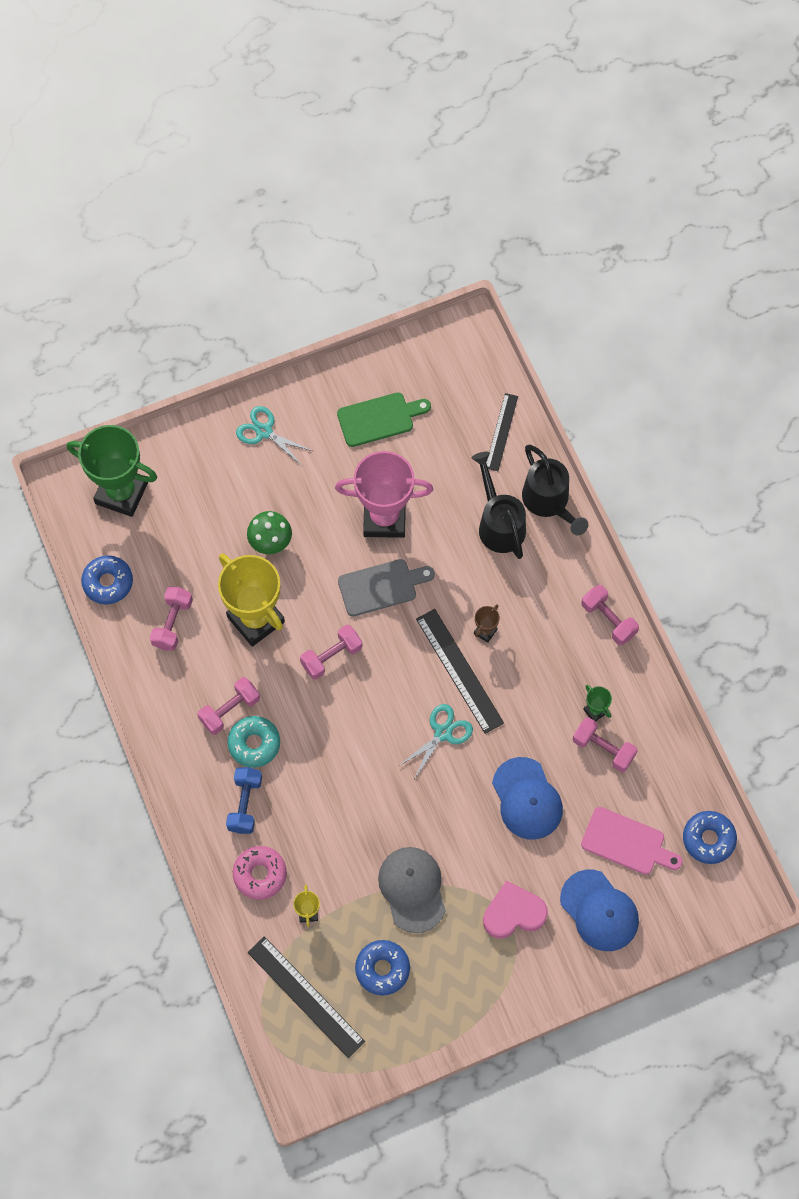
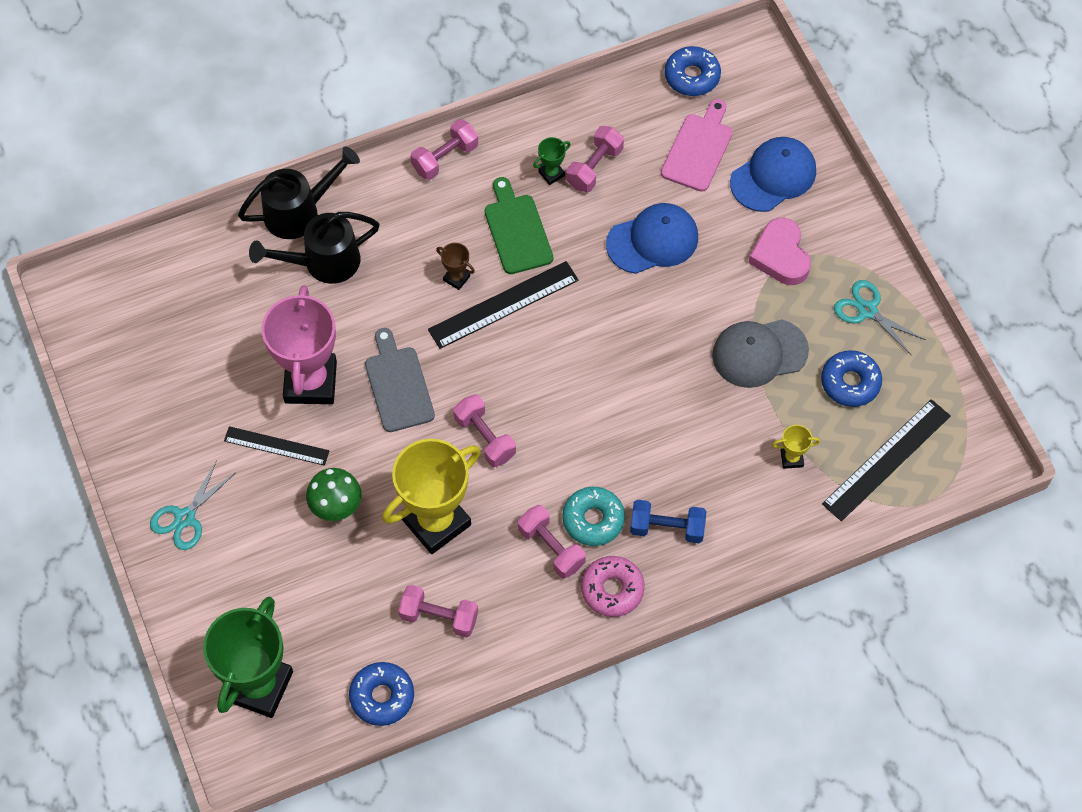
camera: 90 degrees left, 5 degrees down
pink donut [233,846,287,900] -> pink donut moved to [581,556,645,617]
green cutting board [337,393,431,447] -> green cutting board moved to [485,177,553,274]
turquoise scissors [400,704,473,779] -> turquoise scissors moved to [834,280,926,355]
black ruler [486,393,518,471] -> black ruler moved to [224,426,329,466]

